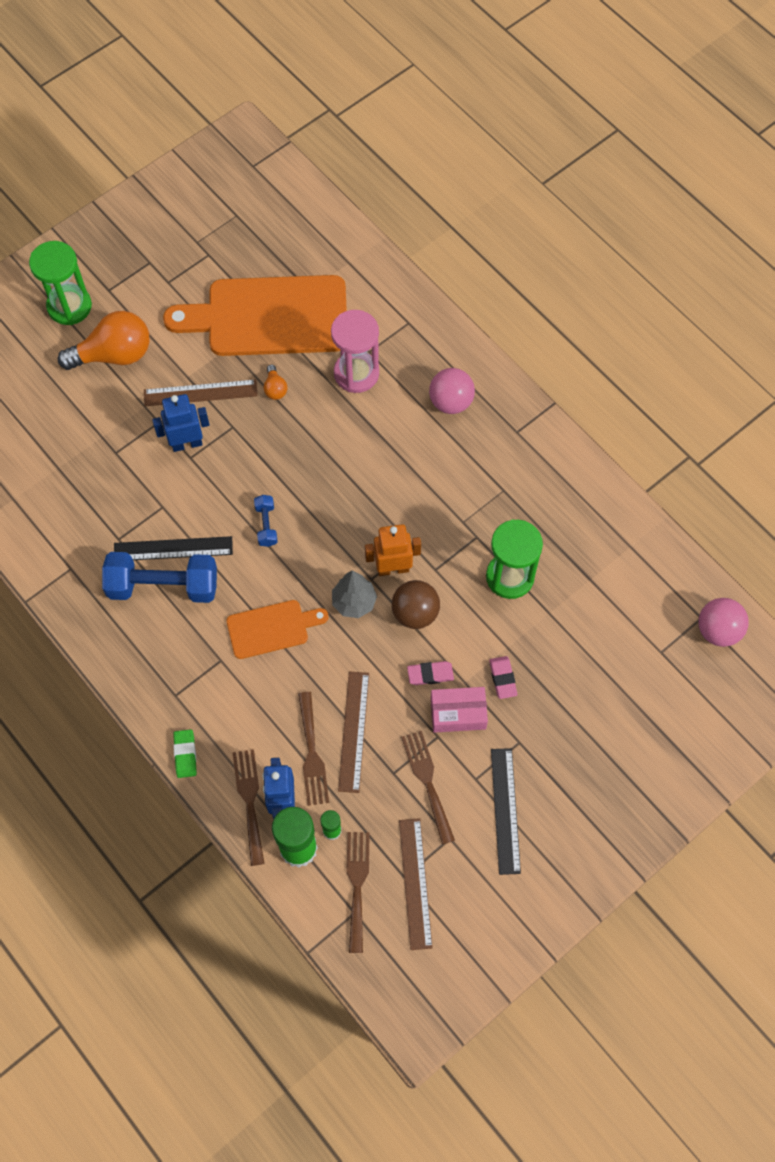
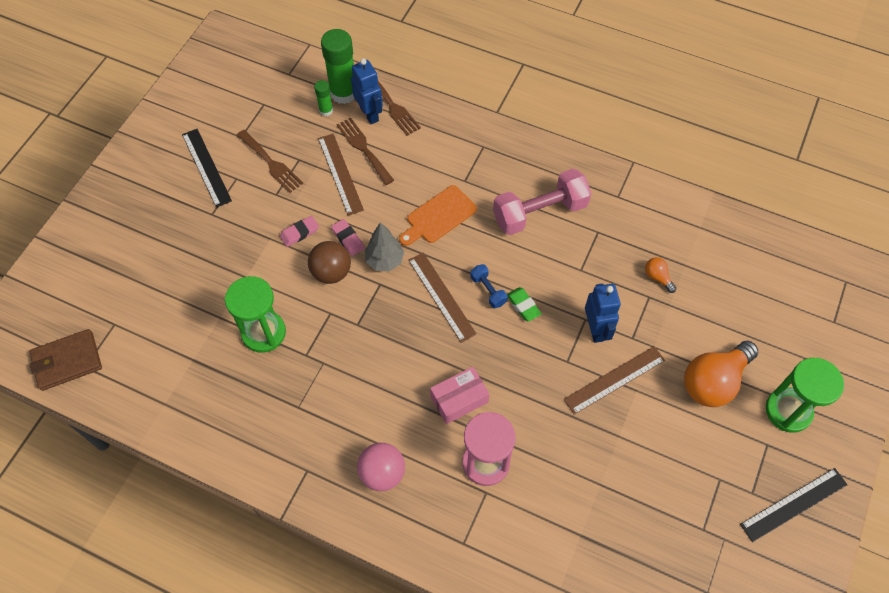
camera: 155 degrees right, 5 degrees down
blue dumbbell [102,552,217,603] -> pink dumbbell [493,169,591,235]
black ruler [114,536,233,560] -> black ruler moved to [740,468,848,542]
blue robot [152,394,209,452] -> blue robot turned 60 degrees counterclockwise [585,283,621,343]
orange cutting board [163,275,347,356] -> none
green eraser [173,729,197,778] -> green eraser moved to [507,287,542,322]
orange light bulb [264,365,287,400] -> orange light bulb moved to [645,257,676,293]
brown fork [346,832,370,953] -> none
orange robot [365,524,421,576] -> none
brown ruler [399,818,433,950] -> brown ruler moved to [408,252,477,343]
pink box [431,687,488,733] -> pink box moved to [430,367,489,424]
pink eraser [489,656,517,699] -> pink eraser moved to [331,219,365,256]
pink ball [698,598,749,647] -> brown wallet [29,329,102,391]

